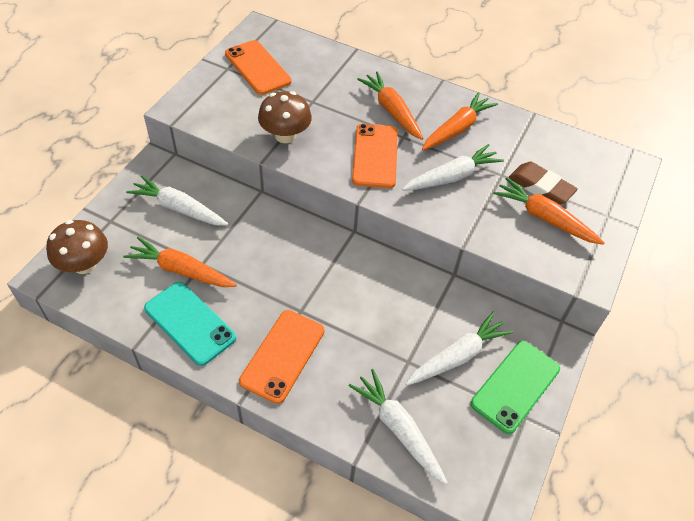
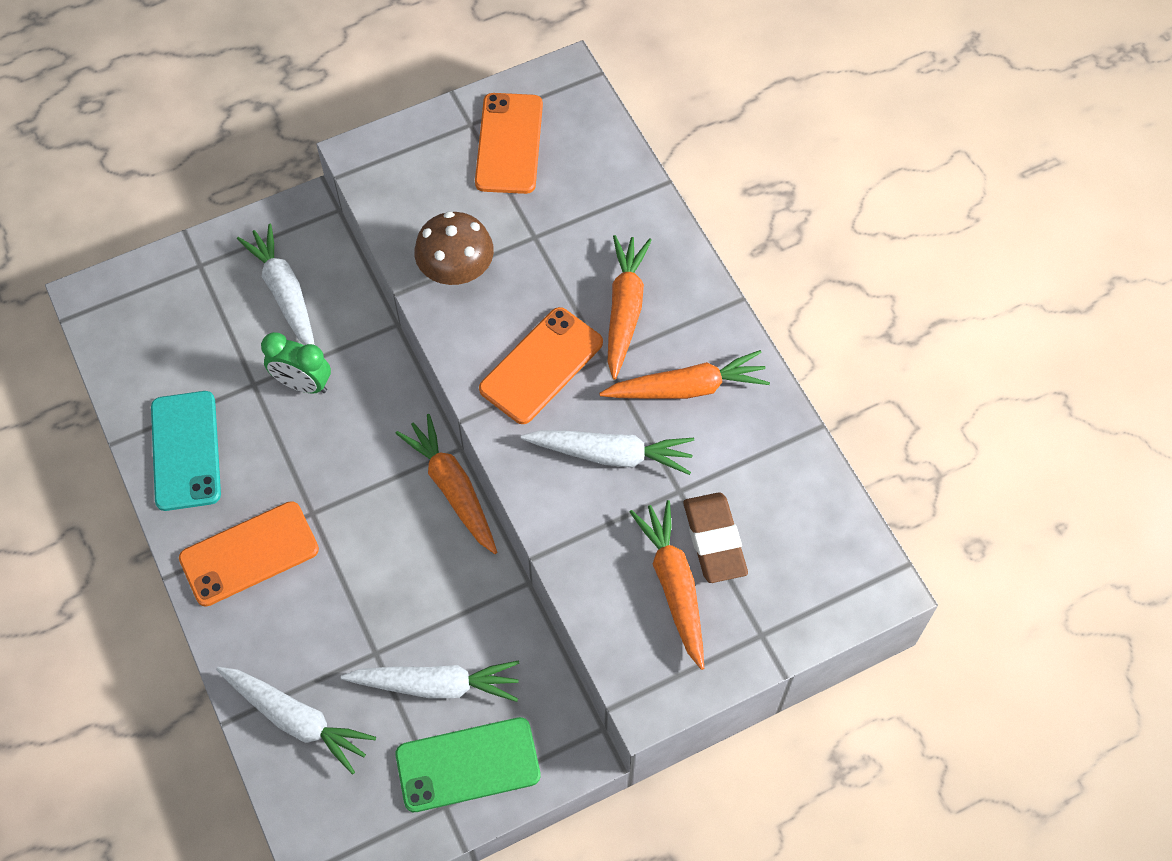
camera: 40 degrees right, 10 degrees up
brown mushroom [46,220,108,274] -> none
orange carrot [123,237,237,287] -> orange carrot moved to [395,414,497,554]
white carrot [349,369,448,485] -> white carrot turned 120 degrees clockwise [216,667,376,775]
none -> green clock [261,332,331,394]

